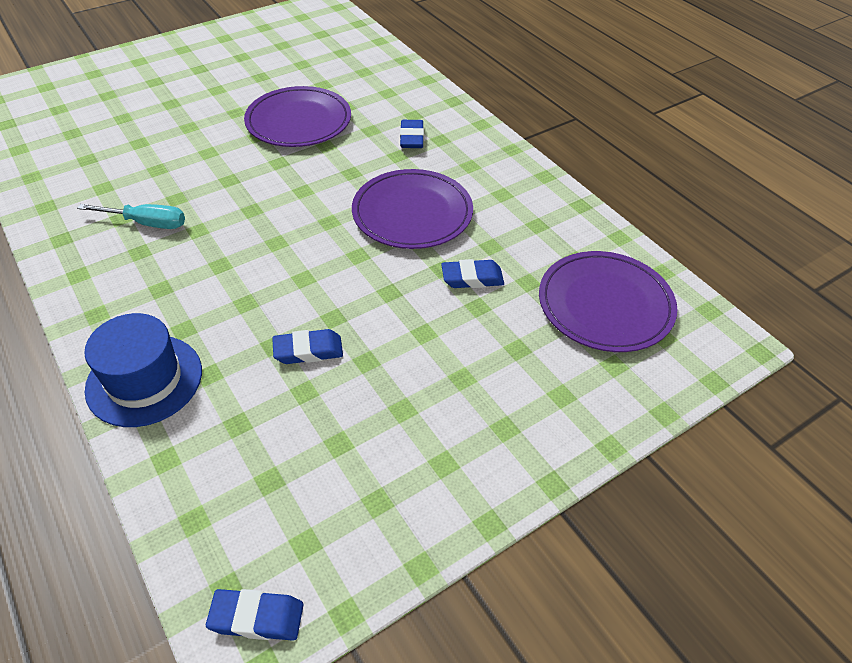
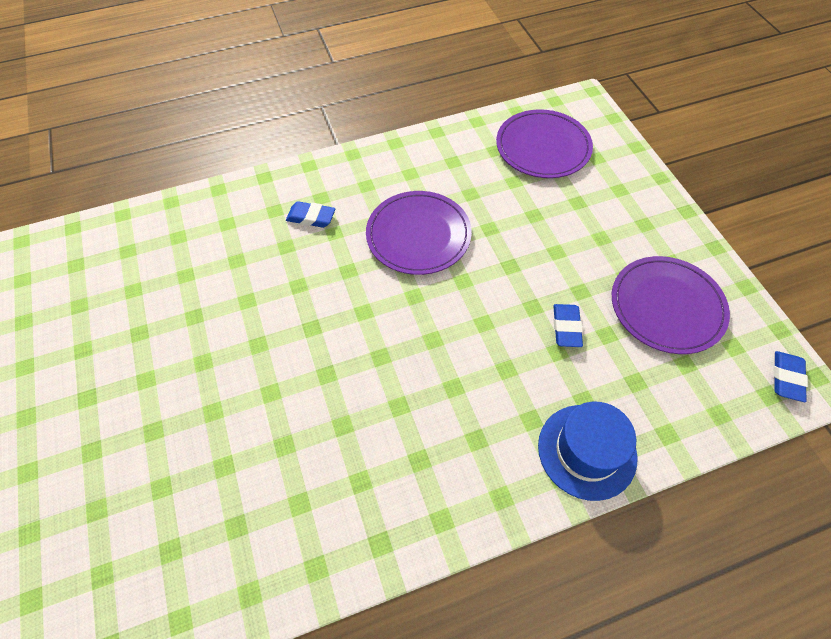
camera: 75 degrees left, 10 degrees up
turquoise screwdriver [77,204,185,229] -> none
purple plate [244,86,351,147] -> purple plate moved to [612,256,730,354]
blue eraser [441,259,504,288] -> none

